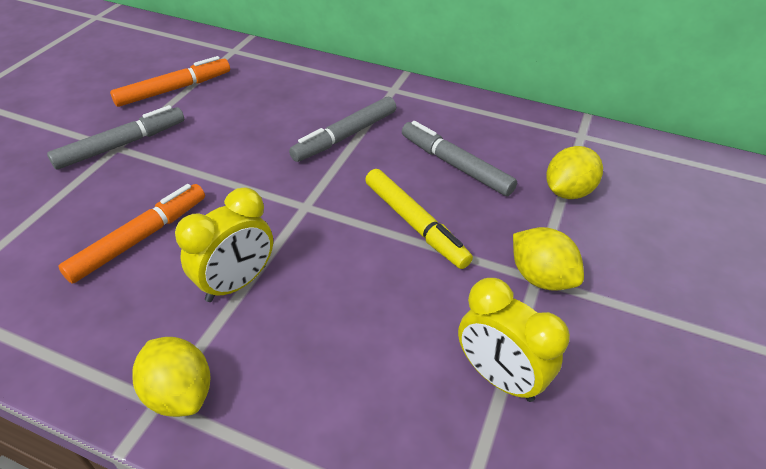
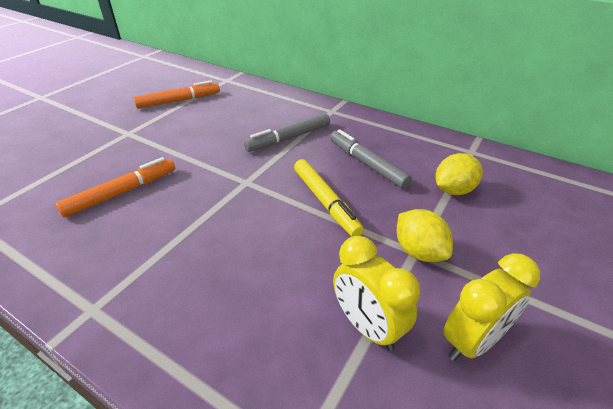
camera: 10 degrees right, 5 degrees down
grey marker [47,105,184,170] -> none
yellow lemon [132,337,210,417] -> none
yellow clock [175,187,273,302] -> yellow clock moved to [443,253,540,361]

